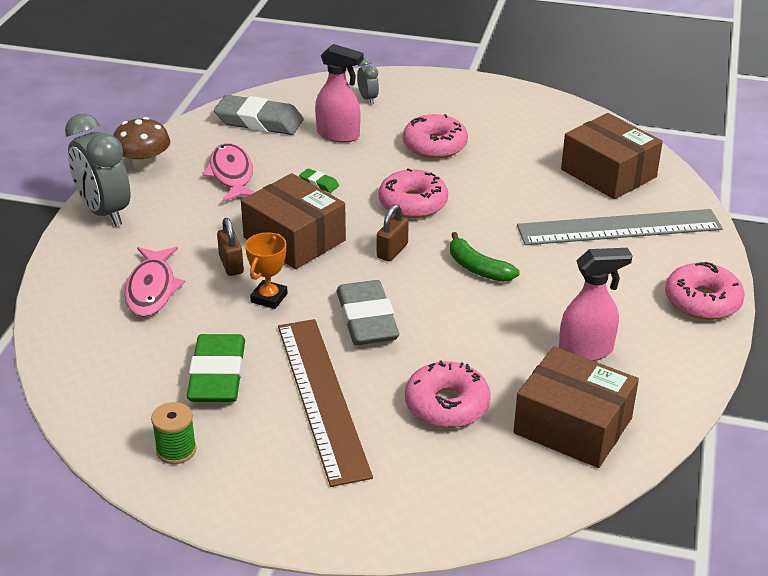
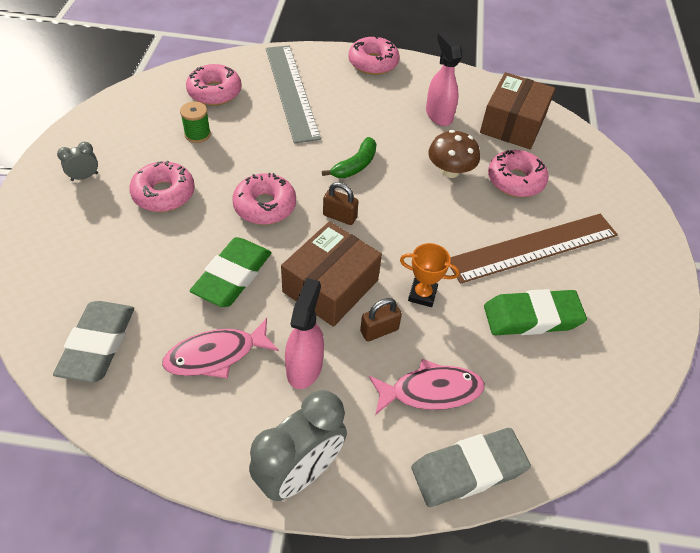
camera: 100 degrees left, 15 degrees up
brown mushroom [113,117,170,171] -> brown mushroom moved to [428,130,480,178]
green spool [151,402,197,464] -> green spool moved to [180,101,211,143]
green eraser [299,168,339,193] -> green eraser [190,237,272,307], size x2.30
pink spray bottle [315,44,363,143] -> pink spray bottle moved to [285,278,324,389]
grey eraser [336,280,400,345] -> grey eraser moved to [411,428,531,507]
grey clock [357,58,379,104] -> grey clock moved to [57,142,98,181]
brown box [561,113,663,199] -> pink donut [186,64,242,105]

